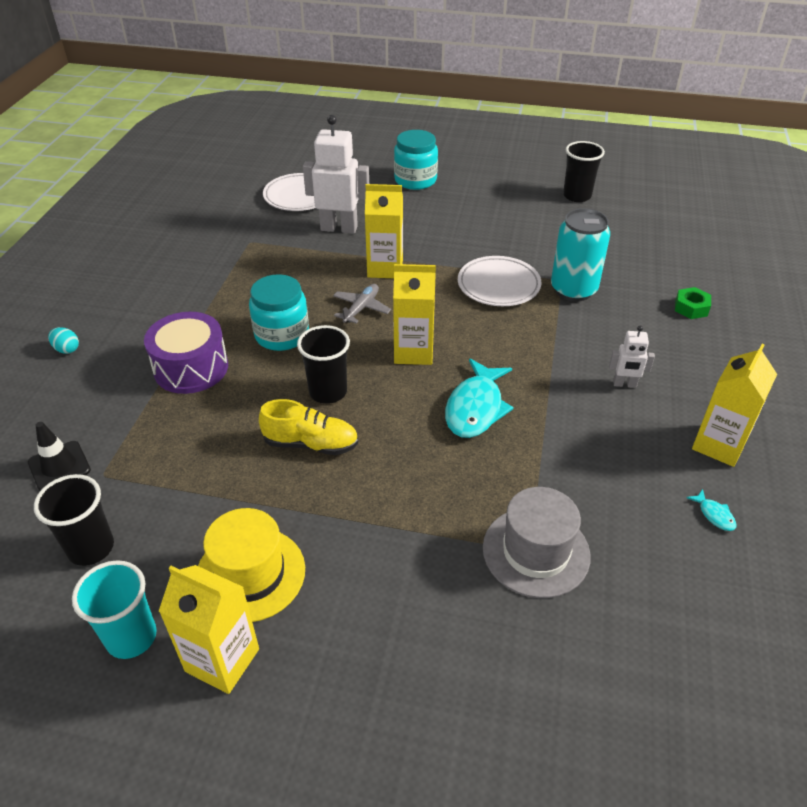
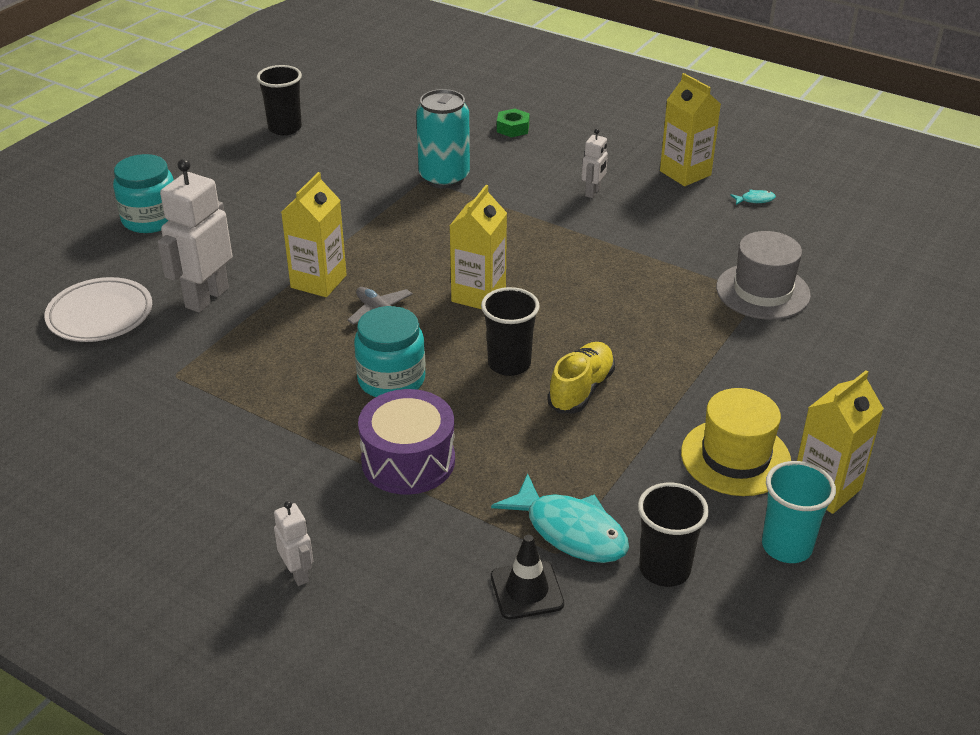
camera: 70 degrees left, 5 degrees down
turquoise egg [48,327,79,354] -> white robot [274,501,313,586]
turquoise fish [445,358,514,438] -> turquoise fish moved to [491,473,629,563]
white plate [458,256,542,306] -> none

